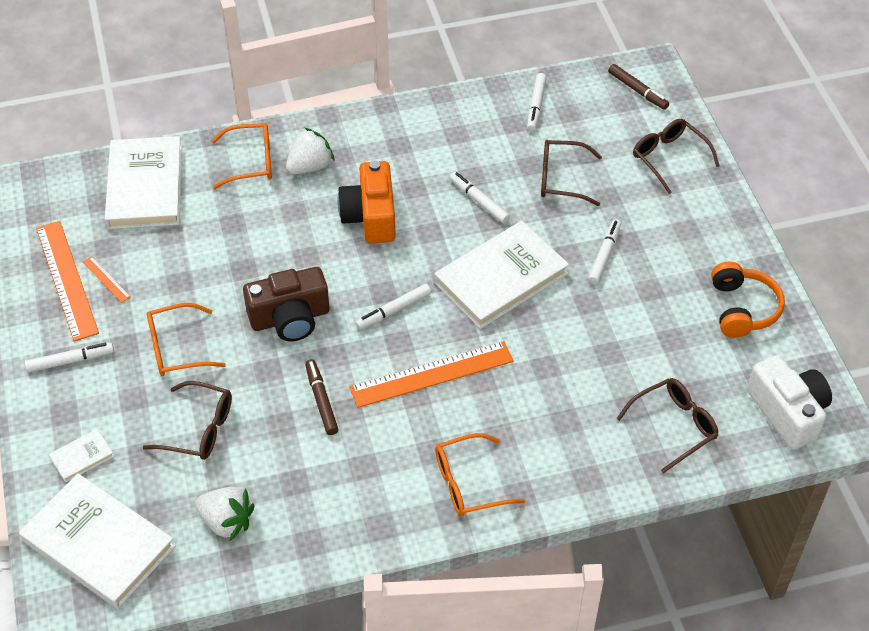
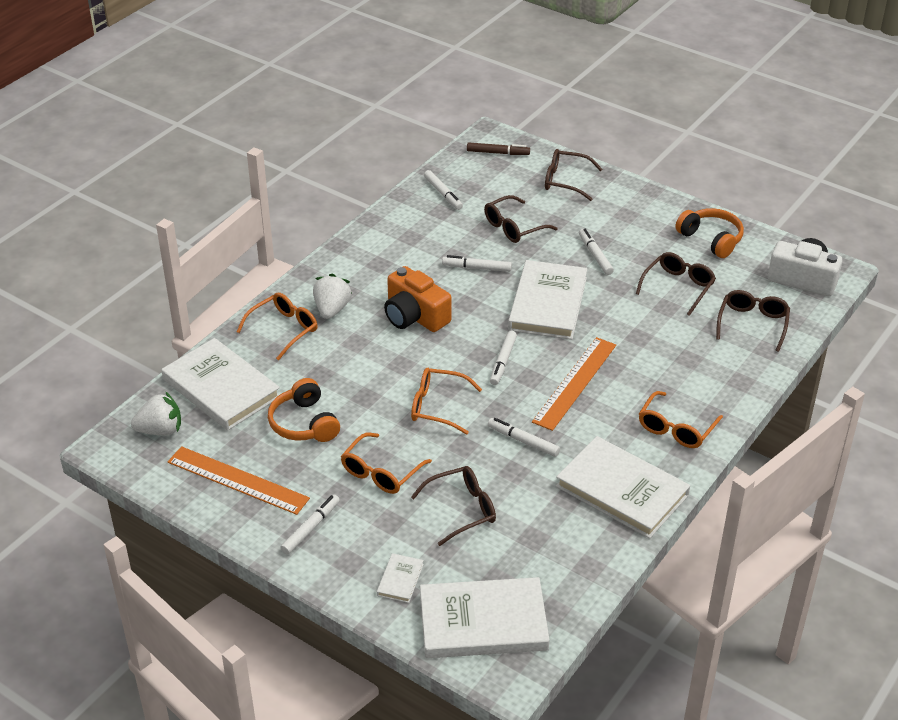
camera: 40 degrees left, 10 degrees down
orange ruler [83,256,131,303] -> none
white strawberry [195,487,255,541] -> white strawberry moved to [131,391,181,435]
brown camera [243,267,329,341] -> orange glasses [411,368,482,435]
brown marker [305,359,338,435] -> white marker [488,418,560,457]
none -> orange headphones [268,378,340,442]
none -> white book [556,436,690,539]
none -> brown glasses [636,252,716,316]

